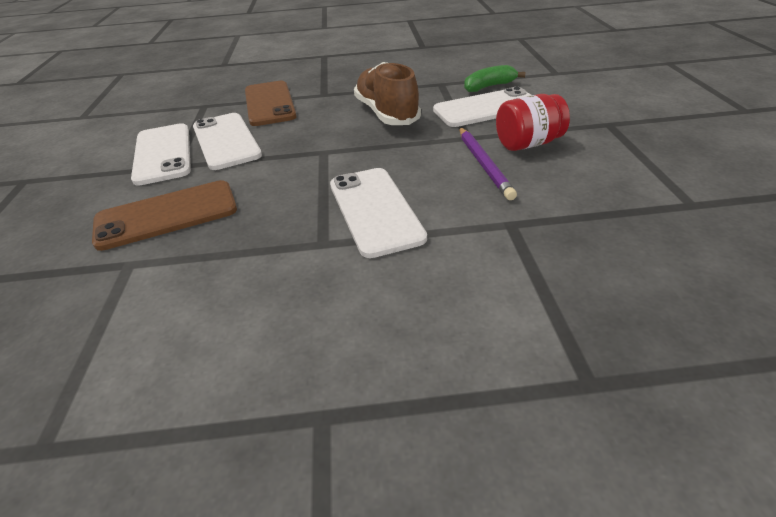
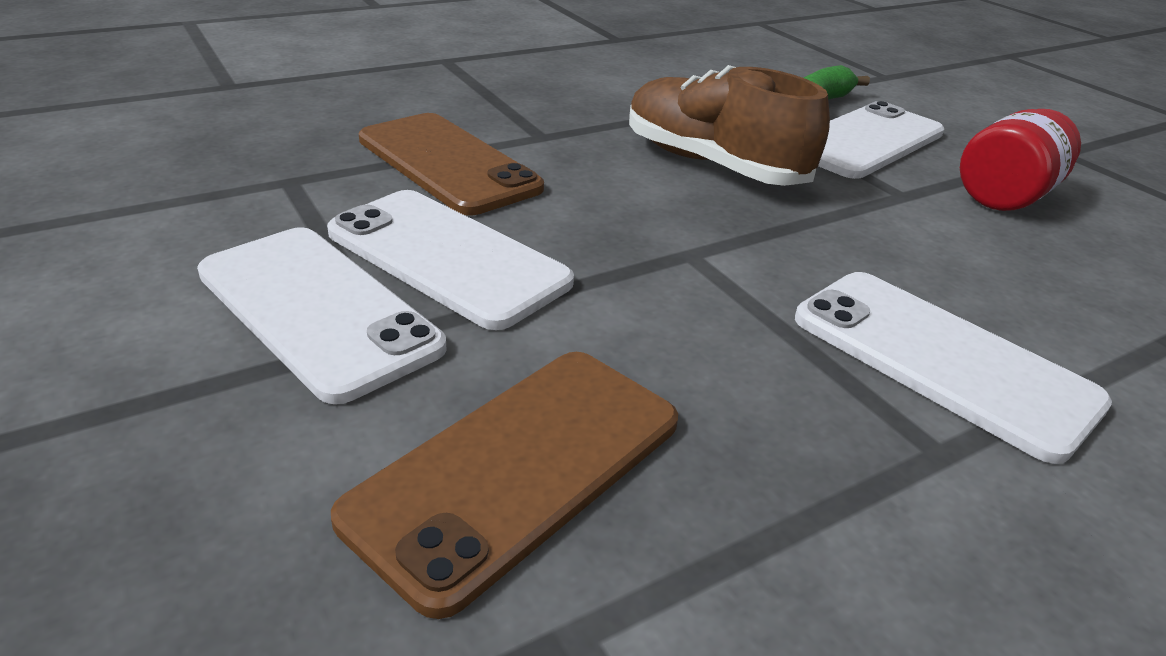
camera: 30 degrees left, 5 degrees down
purple pencil [459,127,517,200] -> none

